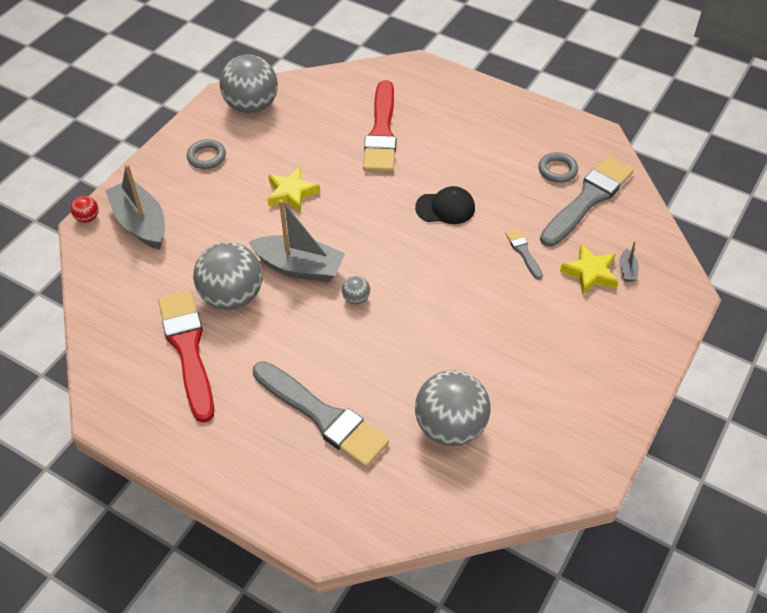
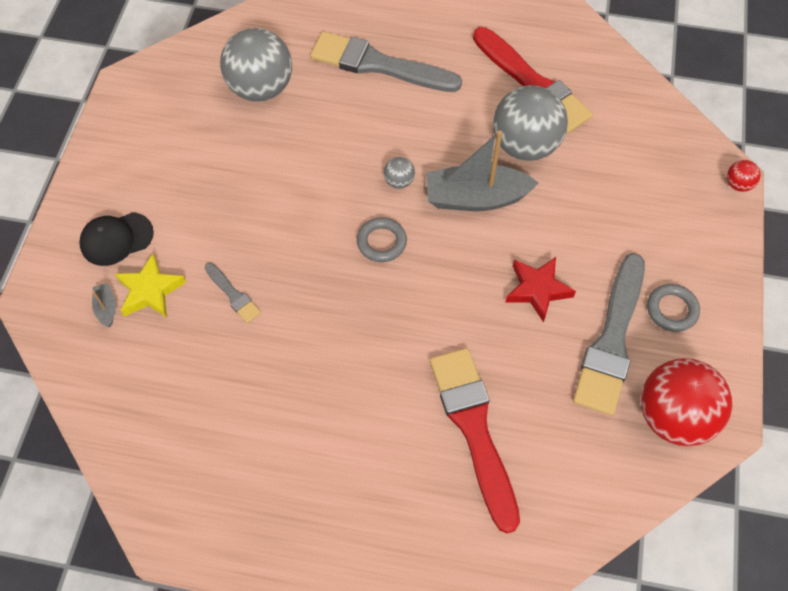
camera: 160 degrees right, 10 degrees up
grey boat [105,164,165,249] -> none
grey ball [220,55,278,114] -> red ball [641,358,732,446]
yellow star [268,167,320,213] -> red star [505,257,576,323]
black cap [415,186,475,224] -> black cap moved to [79,212,154,266]
grey ring [539,152,578,183] -> grey ring moved to [357,217,407,262]
grey brush [540,156,634,247] -> grey brush moved to [573,253,645,416]

